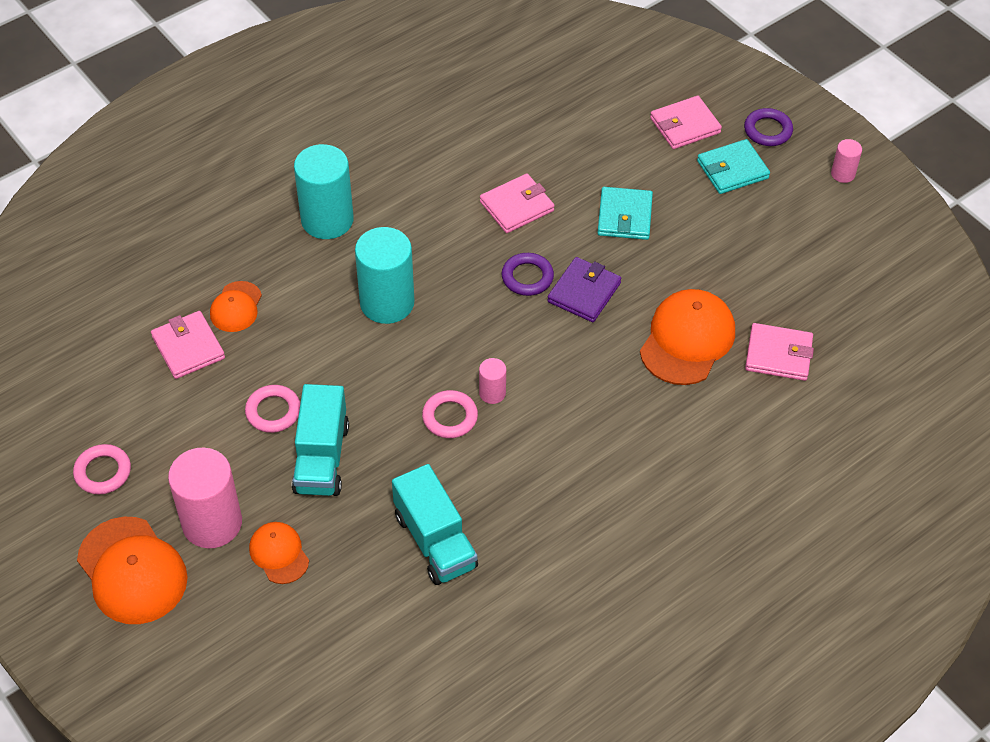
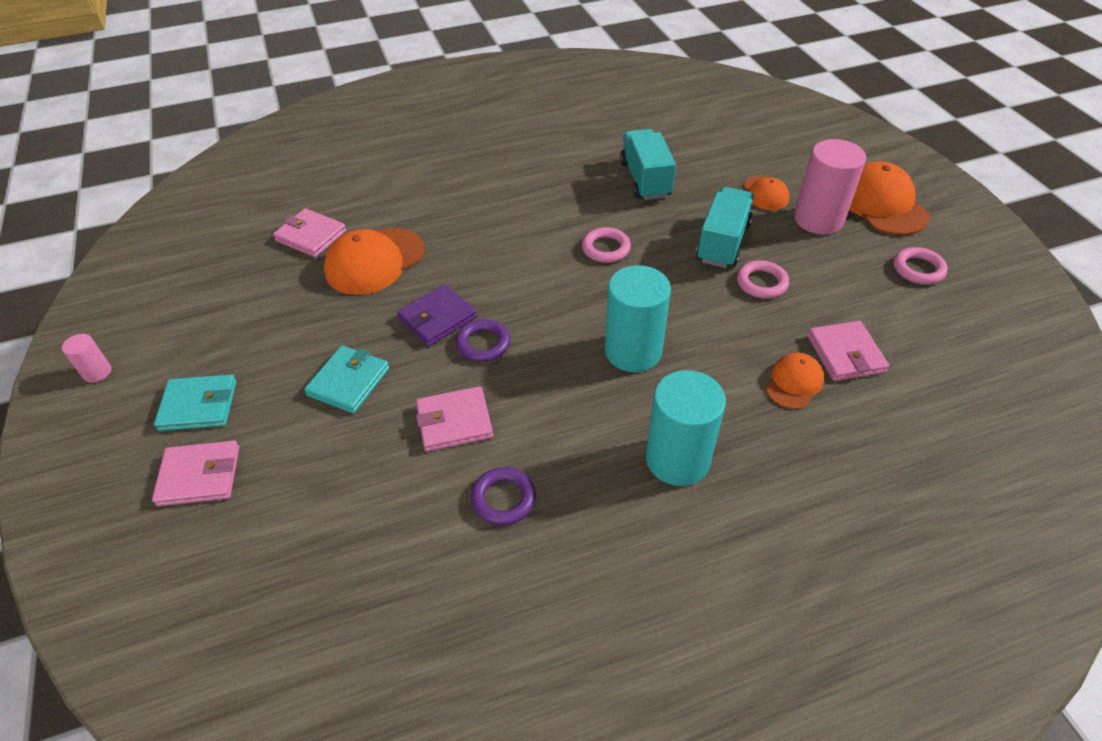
camera: 160 degrees left, 5 degrees down
pink cylinder [479,358,506,404] -> none
purple ring [744,108,793,146] -> purple ring moved to [471,467,536,525]

